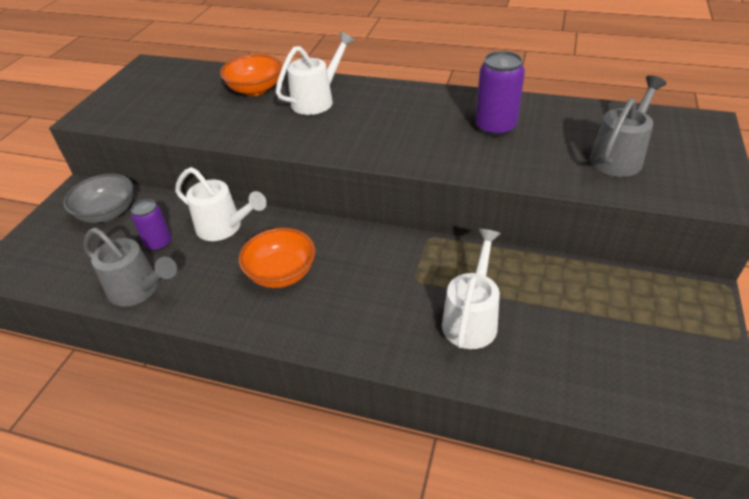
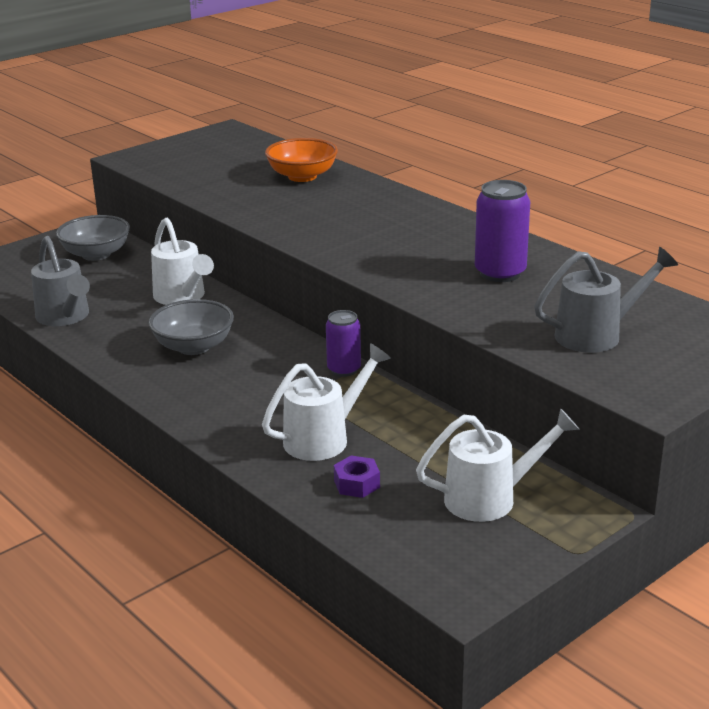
camera: 30 degrees right, 15 degrees down
purple can [131,199,172,251] -> purple can moved to [326,310,361,377]
orange bowl [239,228,316,288] -> grey bowl [148,299,234,355]
white watering can [276,32,355,115] -> white watering can moved to [416,408,580,522]
none -> purple nut [334,456,380,498]

